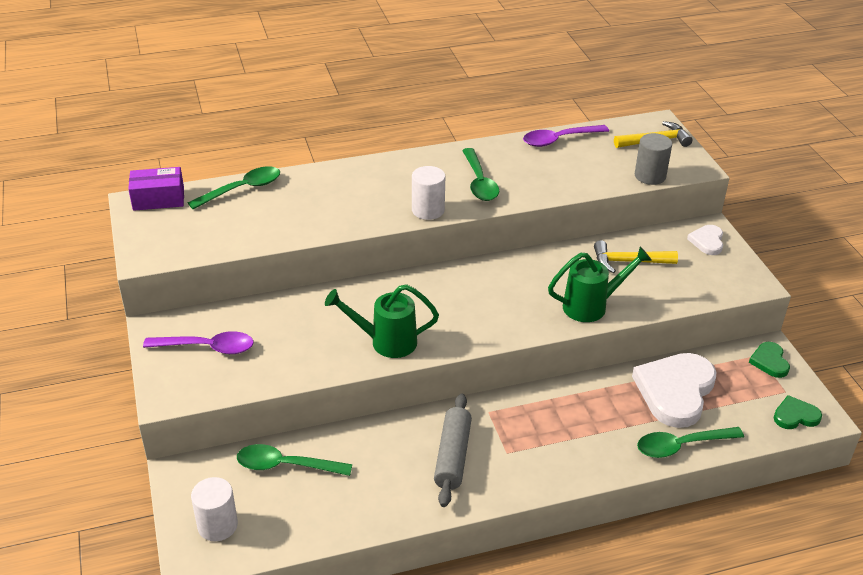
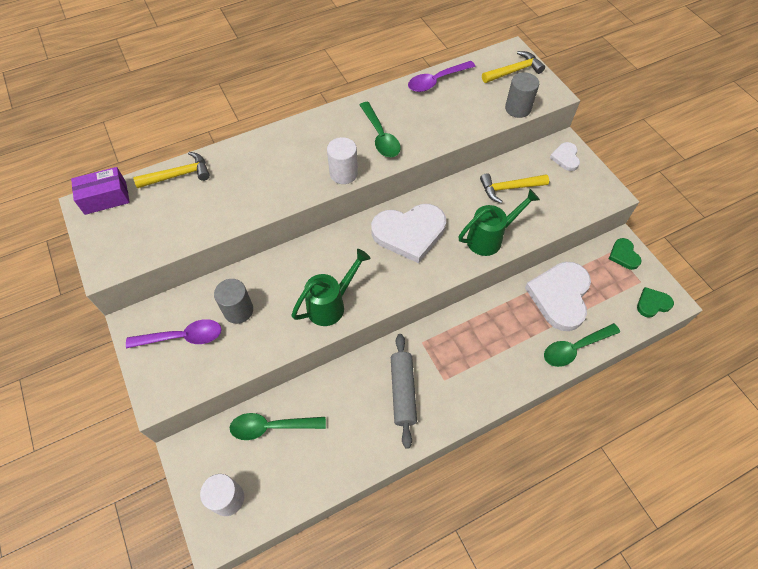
camera: 10 degrees left, 20 degrees up
green spoon [188,166,280,209] -> yellow hammer [133,152,210,188]
green watering can [325,284,439,358] -> green watering can turned 150 degrees clockwise [292,249,371,326]
none -> grey cylinder [214,279,253,324]
none -> white heart [371,204,446,263]

